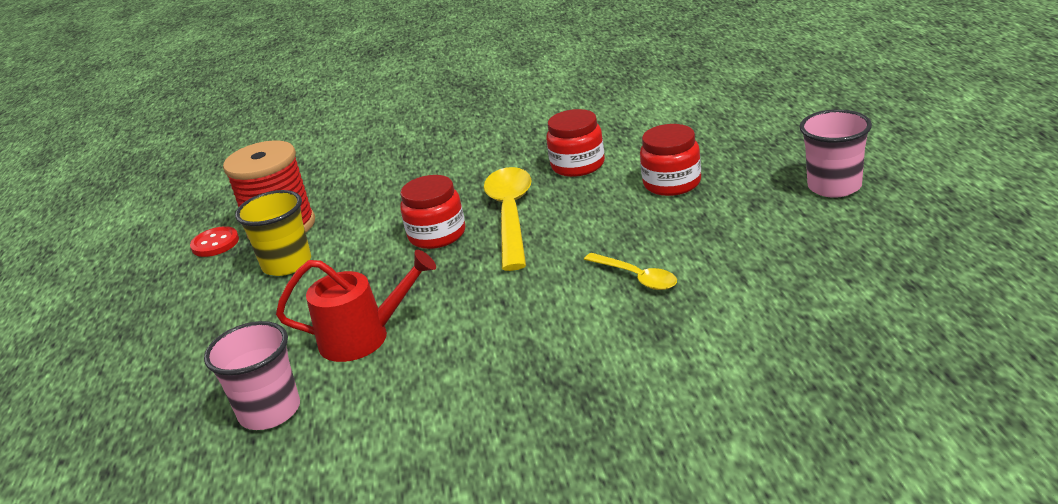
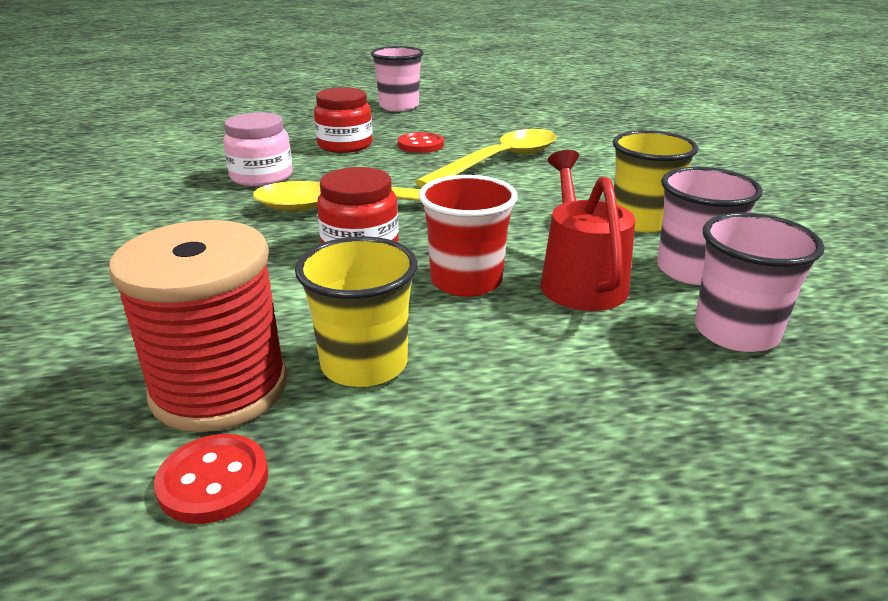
camera: 95 degrees left, 0 degrees up
red jar [546,109,605,177] -> pink jar [223,112,292,187]
yellow spoon [584,253,677,290] -> yellow spoon [415,129,556,188], size x1.83
none -> red button [398,132,444,153]
none -> red cup [419,175,518,297]
none -> yellow cup [613,130,698,232]
none -> pink cup [657,167,763,285]

